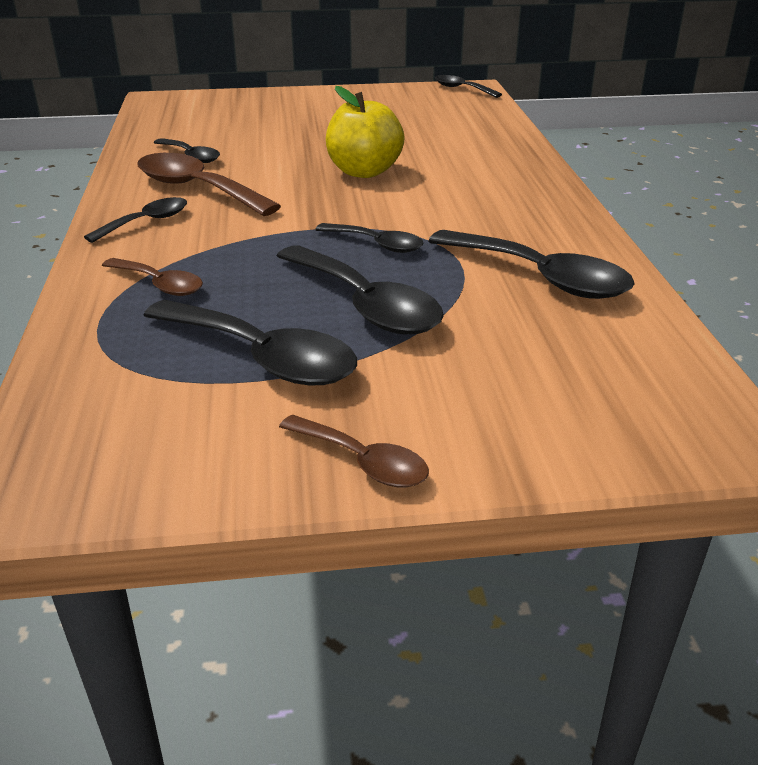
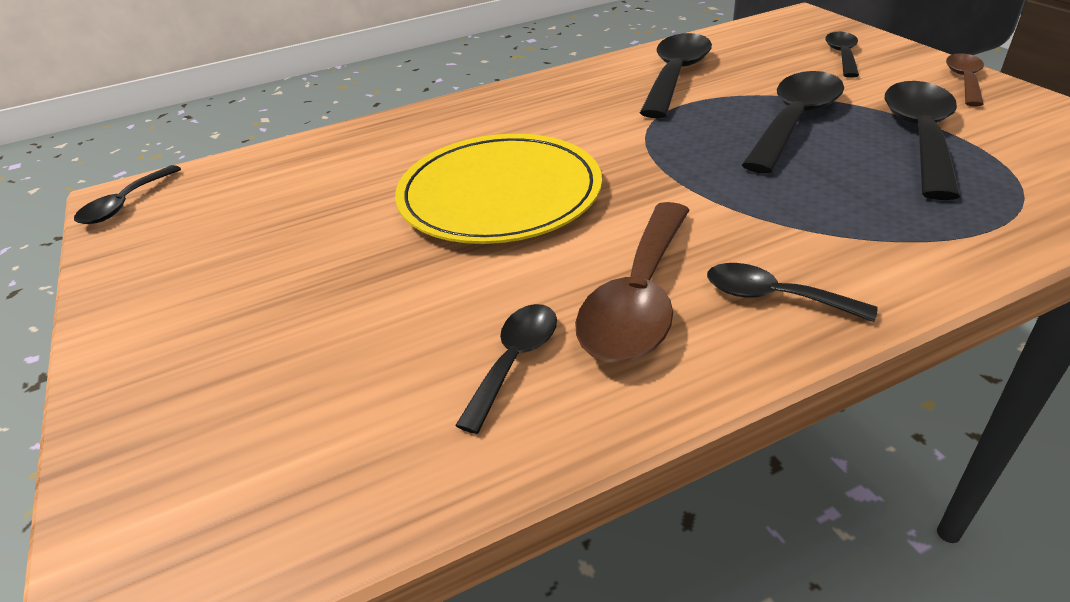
camera: 105 degrees left, 5 degrees up
brown spoon [102,258,203,296] -> none
black spoon [315,223,424,253] -> black spoon moved to [825,32,859,78]
yellow apple [326,86,405,178] -> yellow plate [395,134,602,244]

